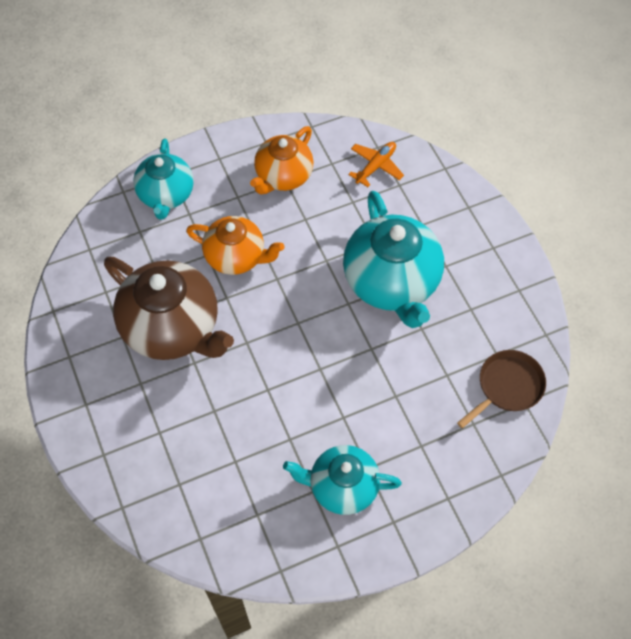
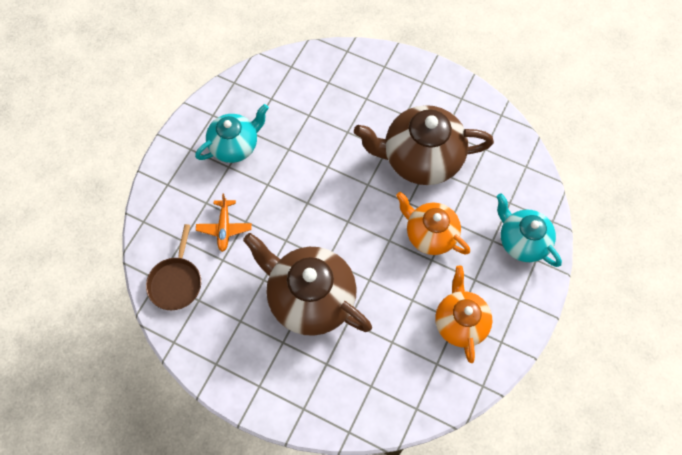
camera: 140 degrees right, 5 degrees up
orange teapot [186,216,285,275] -> orange teapot turned 60 degrees clockwise [396,192,470,255]
turquoise teapot [343,191,444,328] -> brown teapot [243,233,372,336]
orange plane [348,142,404,187] -> orange plane moved to [196,194,252,252]

